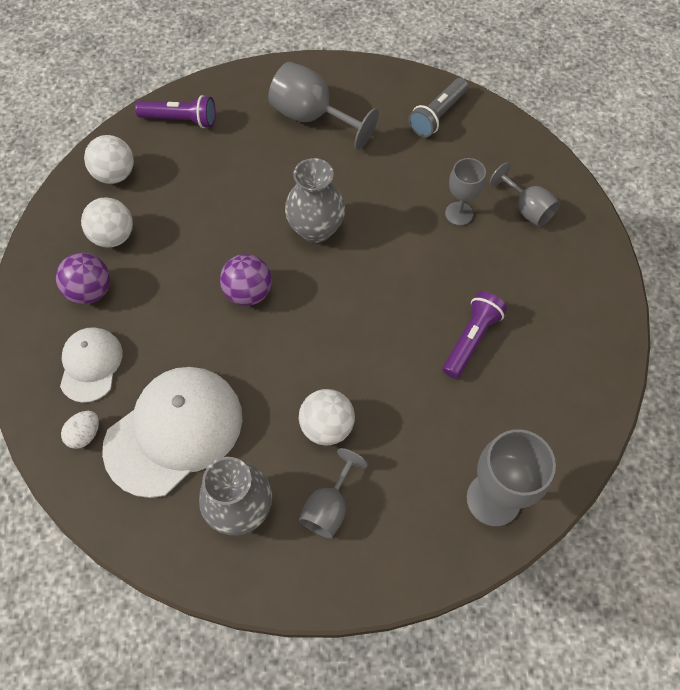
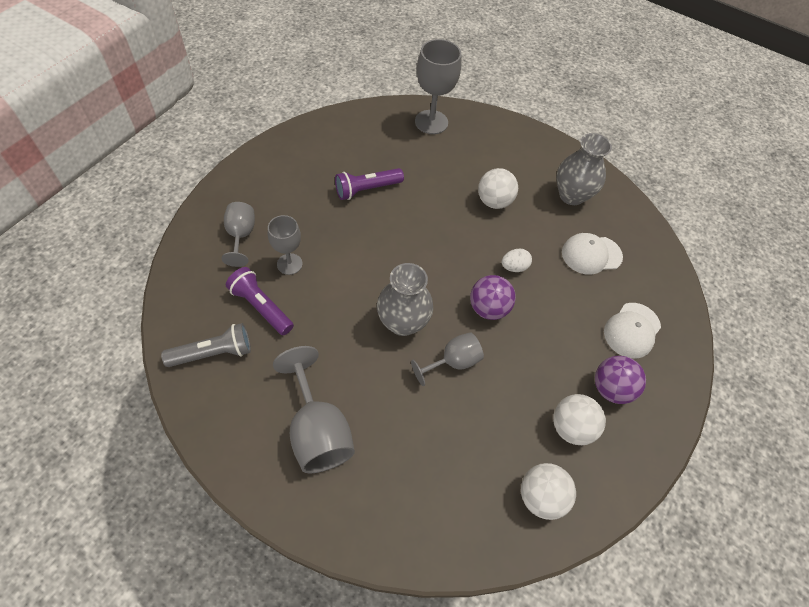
camera: 150 degrees left, 5 degrees down
white egg [61,411,99,449] -> white egg moved to [502,248,532,272]
white cap [102,367,242,498] -> white cap [562,233,623,275], size x0.57
purple flashlight [135,95,216,128] -> purple flashlight moved to [226,267,294,335]
grey goblet [299,448,368,538] -> grey goblet moved to [411,332,484,386]

